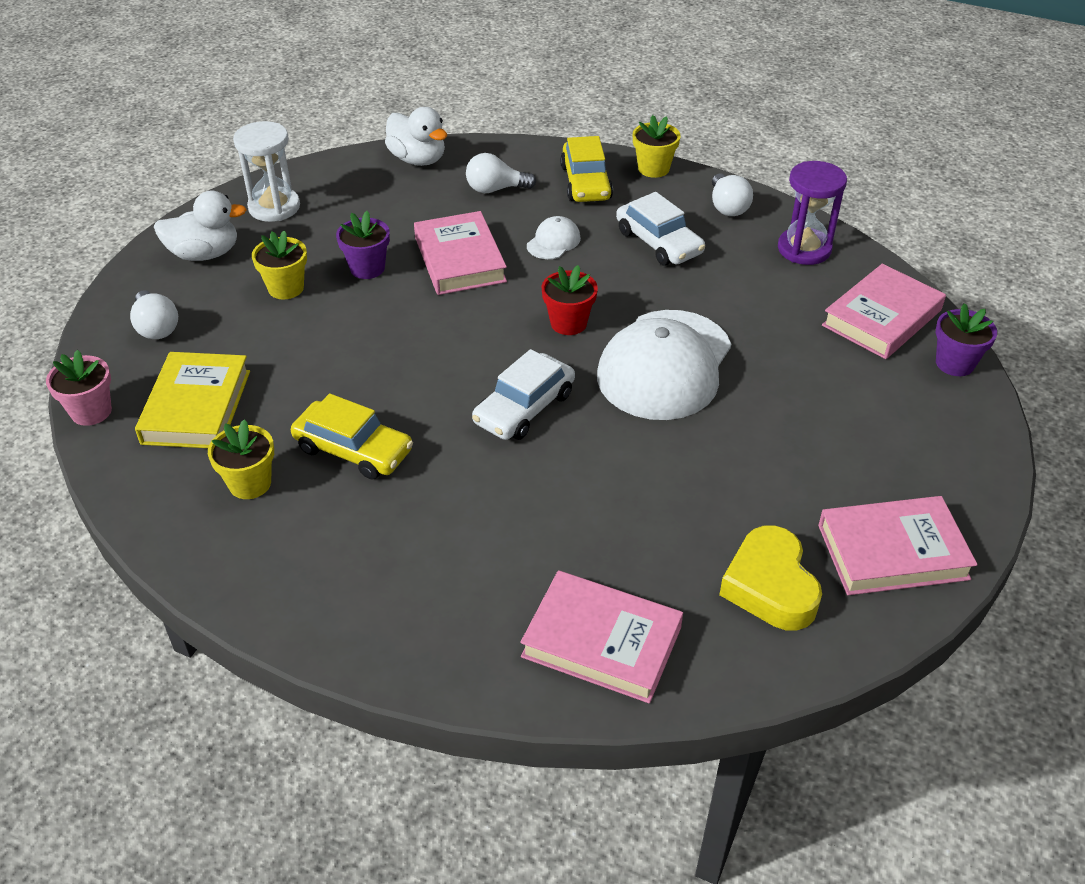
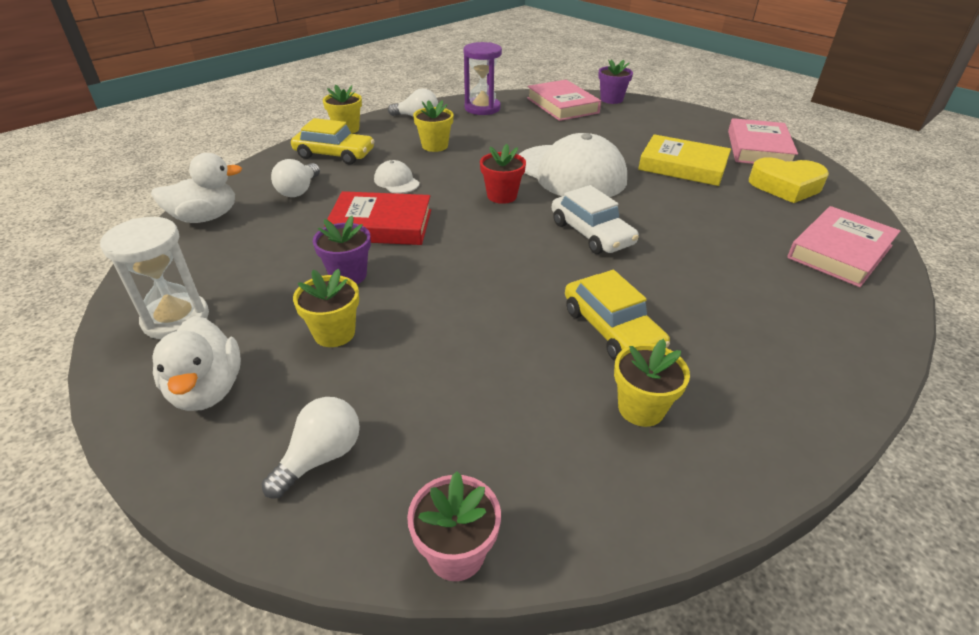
camera: 70 degrees left, 5 degrees down
white light bulb [130,290,178,339] -> white light bulb turned 45 degrees counterclockwise [262,397,360,499]
yellow book [135,352,250,448] -> yellow book moved to [638,134,731,186]
white duck [154,191,247,261] -> white duck turned 150 degrees clockwise [152,316,241,411]
yellow car [291,393,413,479] -> yellow car turned 105 degrees clockwise [565,270,670,361]
pink book [414,211,507,295] -> red book [324,191,431,245]
white car [616,192,705,266] -> yellow flower pot [413,100,454,152]

